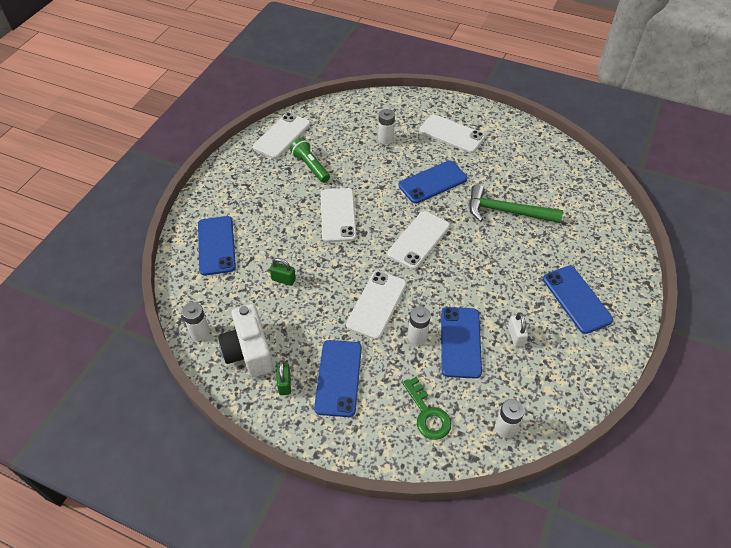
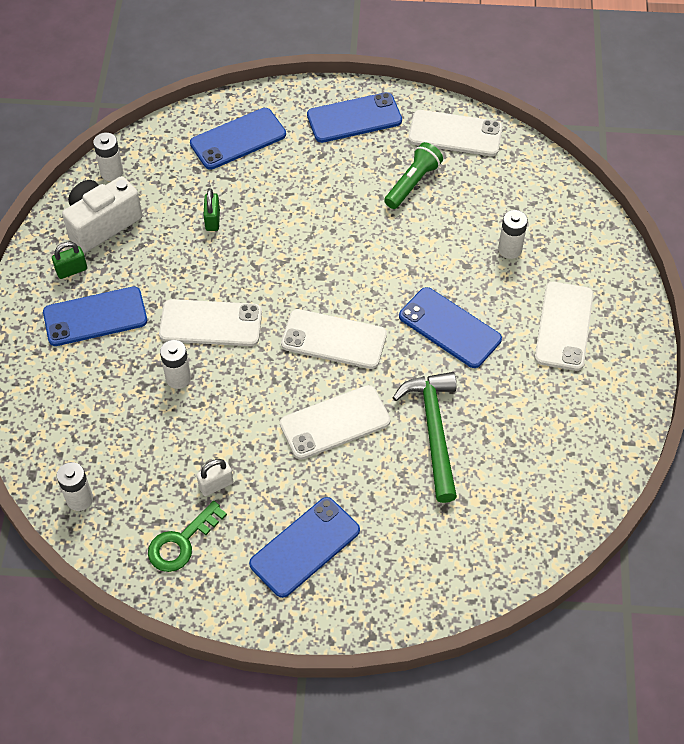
camera: 70 degrees right, 5 degrees up
white phone [321,188,357,242] -> white phone moved to [280,385,391,460]
green key [402,377,451,440] -> green key moved to [148,501,227,572]
blue phone [441,307,482,379] -> blue phone moved to [307,92,402,143]

